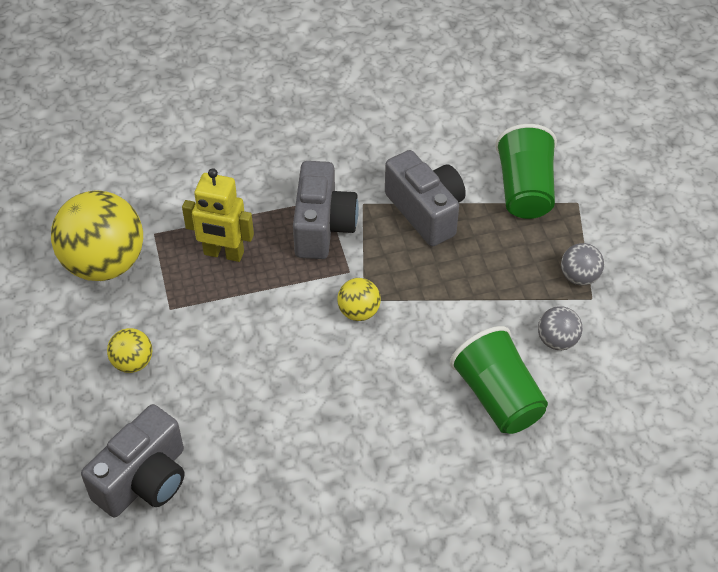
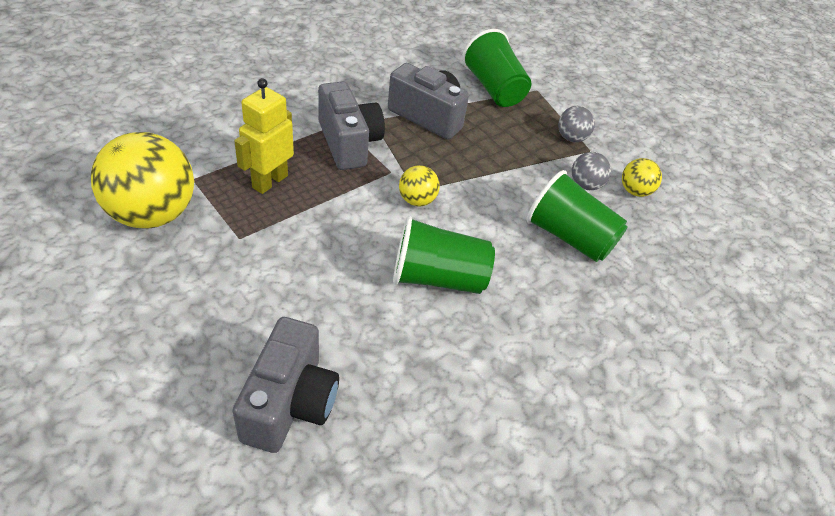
camera: 30 degrees left, 5 degrees down
yellow ball [107,328,152,373] -> yellow ball moved to [622,158,662,197]
yellow robot [182,168,254,262] -> yellow robot turned 135 degrees clockwise [234,78,294,194]
none -> green cup [393,216,495,294]

